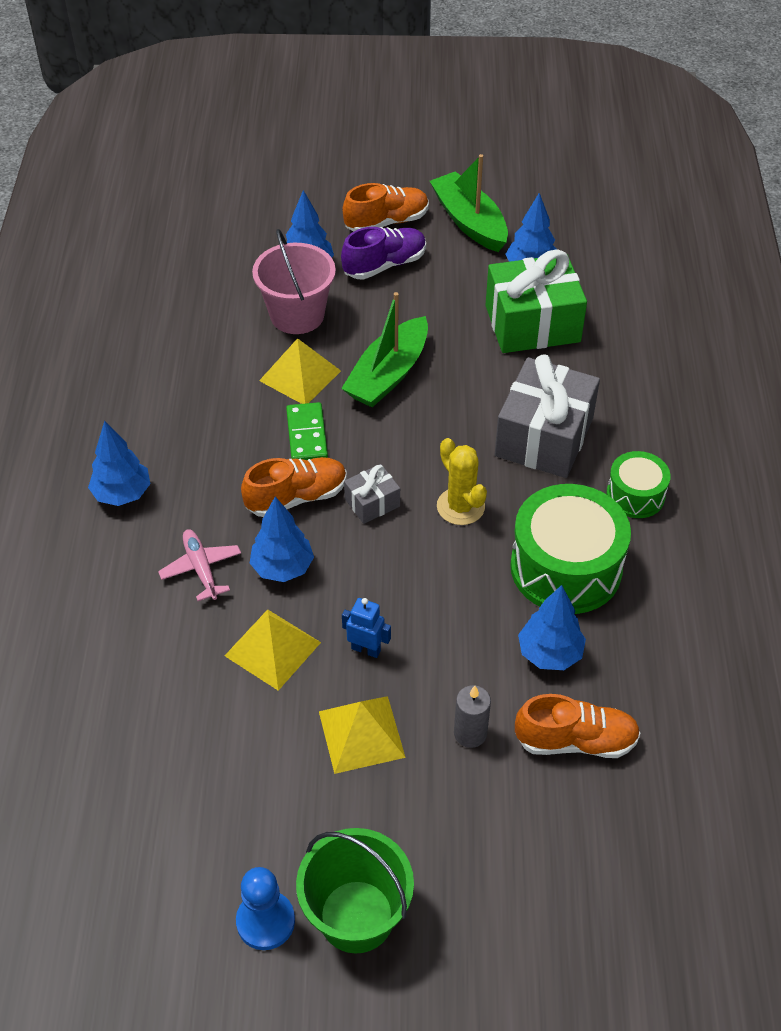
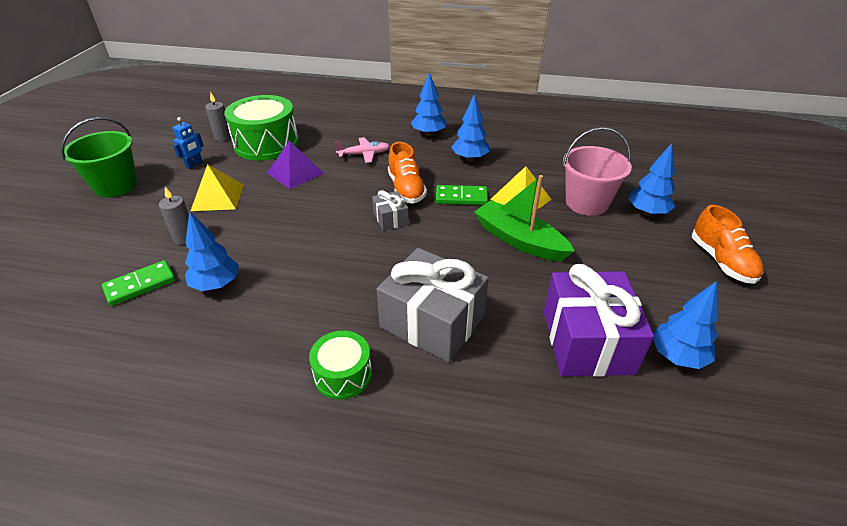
camera: 100 degrees right, 10 degrees down
yellow pyramid [225,609,321,691] -> purple pyramid [267,141,324,189]
blue pawn [236,867,295,950] -> none
blue tree [250,497,314,582] -> blue tree moved to [451,94,490,161]
purple shoe [341,227,426,280] -> none
blue robot [342,598,391,658] -> blue robot moved to [172,117,204,169]
green boat [430,154,508,252] -> none
yellow cactus [437,438,487,525] -> none
green gift [485,249,587,353] -> purple gift [544,264,654,377]
green drum [510,484,631,614] -> green drum moved to [224,95,299,161]
orange shoe [515,694,640,758] -> green domino [102,260,175,306]
none -> grey candle [205,92,231,141]

